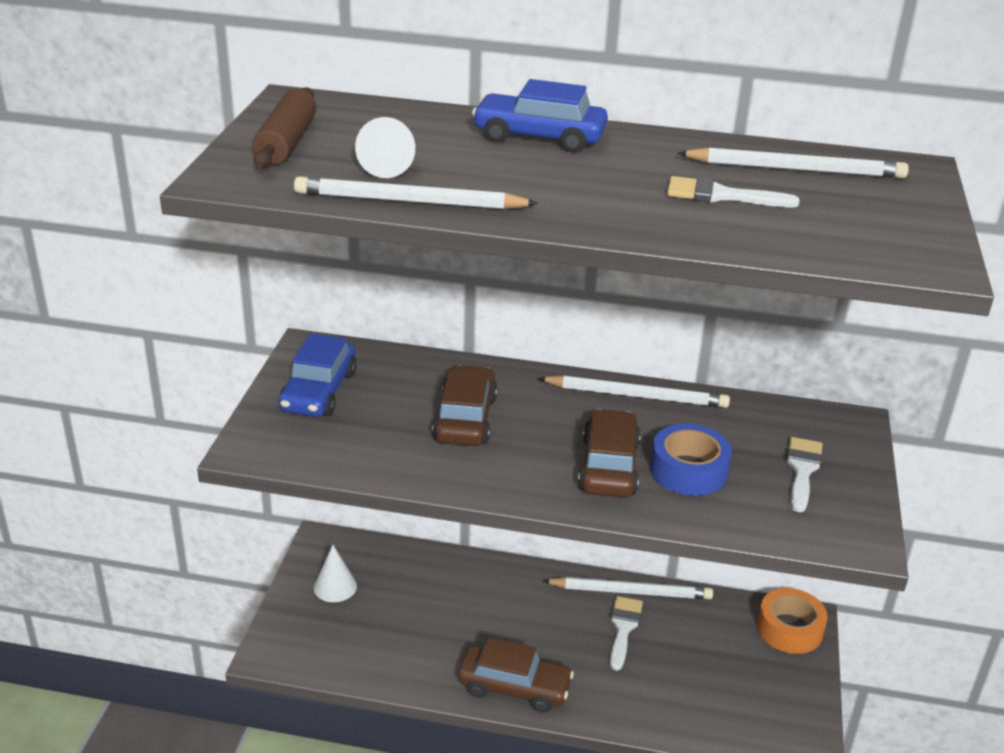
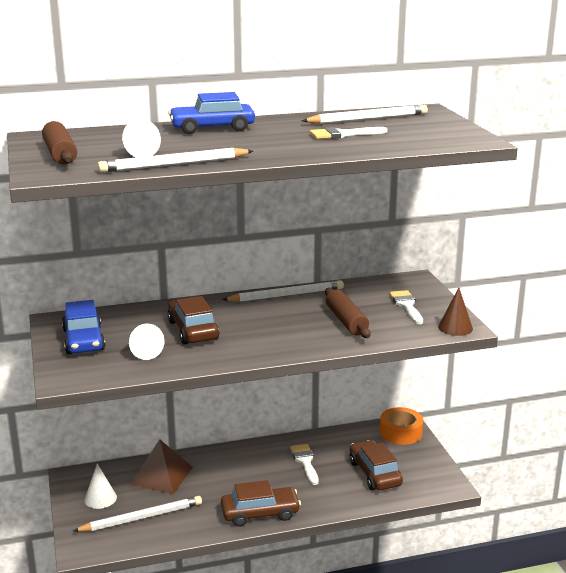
camera: 25 degrees left, 10 degrees down
white pencil [543,577,713,599] -> white pencil moved to [73,496,202,532]
brown car [578,409,641,498] -> brown car moved to [350,440,403,490]
blue tape [650,424,732,496] -> brown rolling pin [325,288,371,338]
none -> white cone [129,324,165,360]
none -> brown pyramid [130,439,193,494]
none -> brown cone [438,288,473,336]

